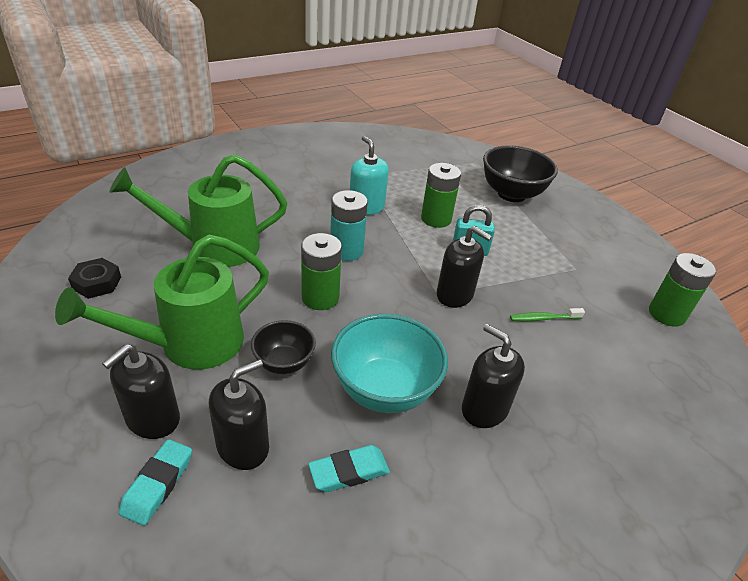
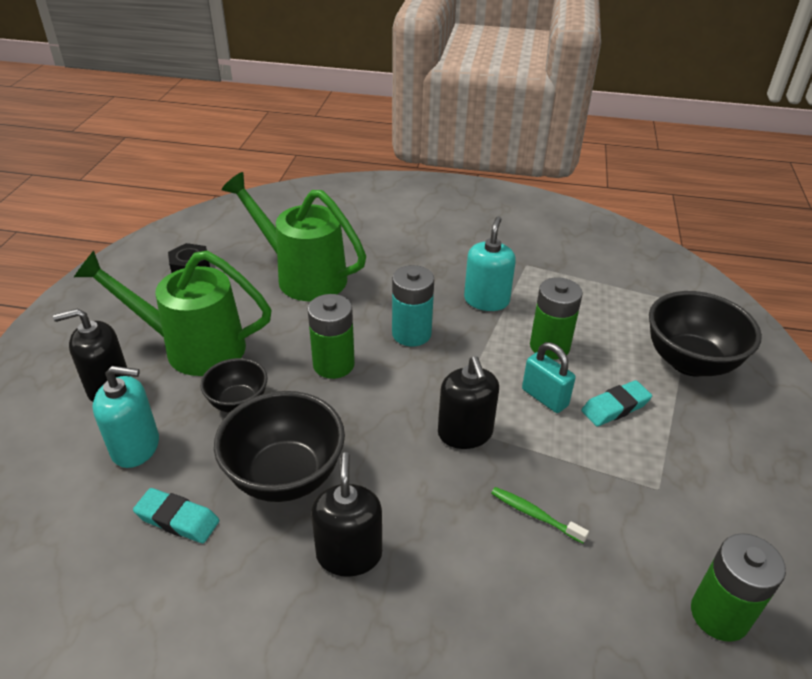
camera: 45 degrees right, 0 degrees up
turquoise eraser [119,439,192,526] -> turquoise eraser moved to [581,380,652,426]
black soap dispenser [209,359,269,470] -> turquoise soap dispenser [93,366,159,468]
turquoise bowl [331,314,448,413] -> black bowl [214,391,345,502]

